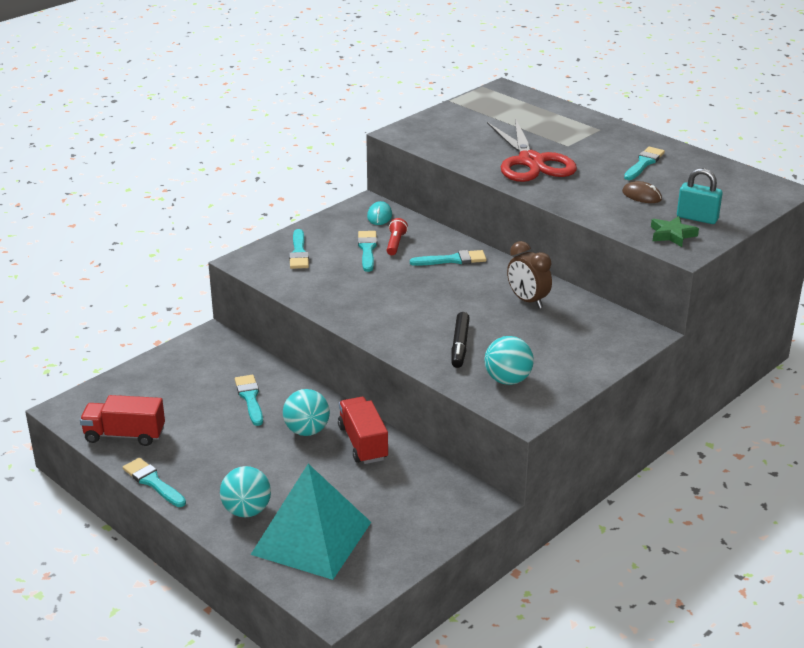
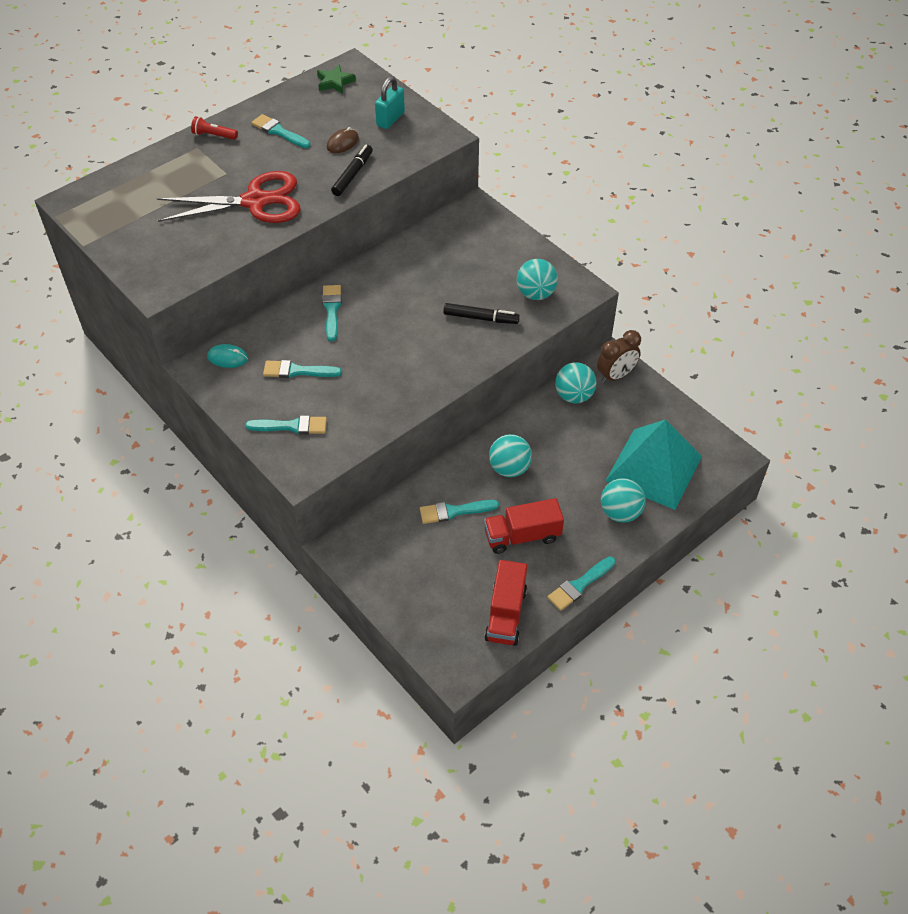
camera: 85 degrees left, 20 degrees up
red truck [338,397,388,464] -> red truck moved to [484,498,564,554]
red flashlight [387,218,408,255] -> red flashlight moved to [191,116,238,140]
brown clock [507,241,552,308] -> brown clock moved to [597,330,641,383]
green star [651,216,699,247] -> green star moved to [317,64,356,94]
none -> black marker [331,145,373,196]
none -> turquoise ball [555,362,597,403]

